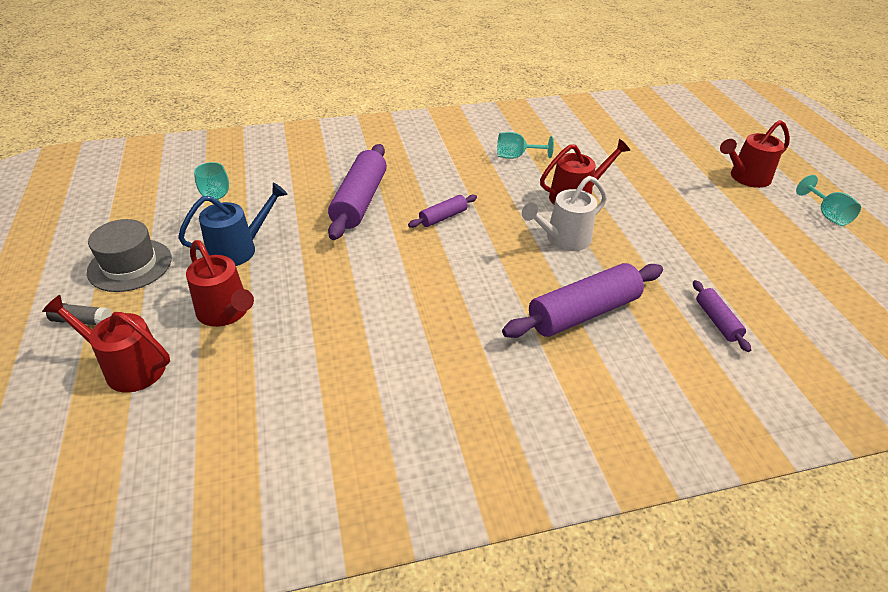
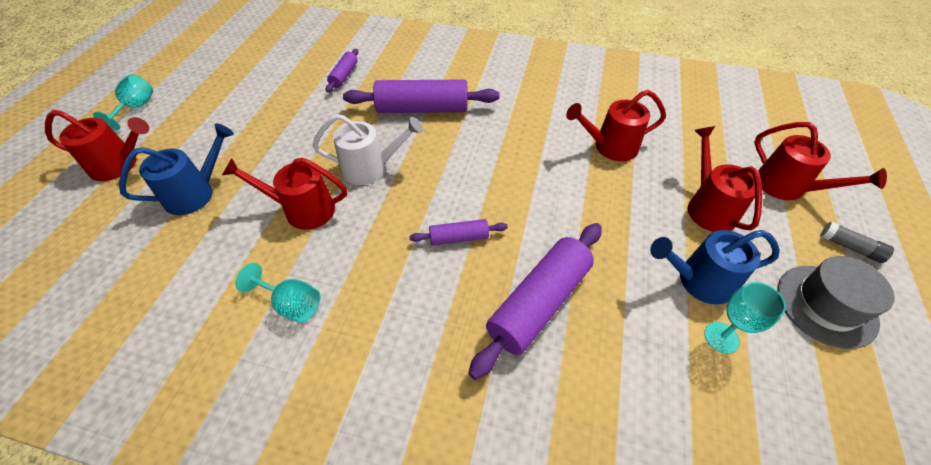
camera: 150 degrees left, 10 degrees up
none -> blue watering can [119,123,234,215]
none -> red watering can [566,90,666,161]

